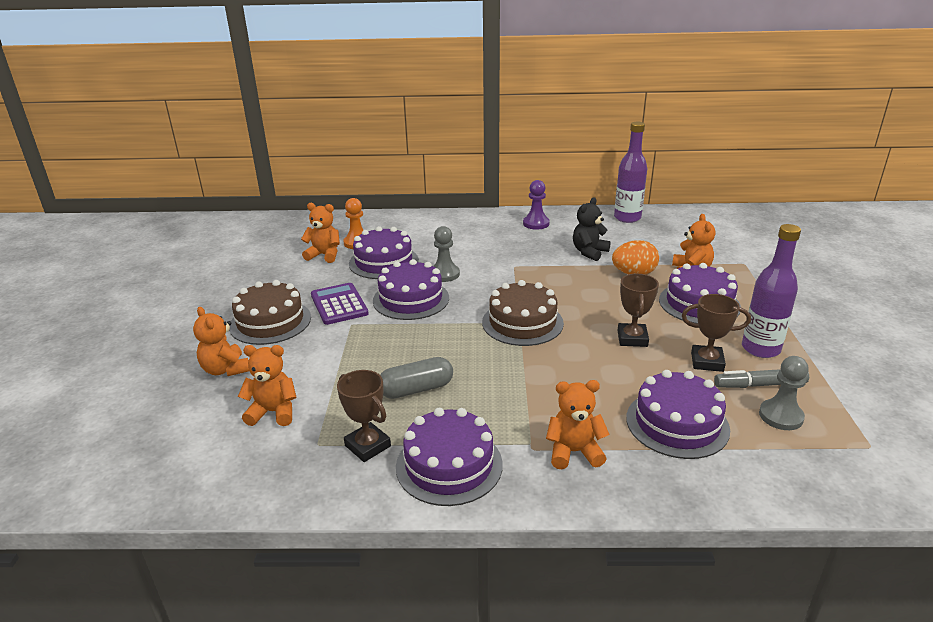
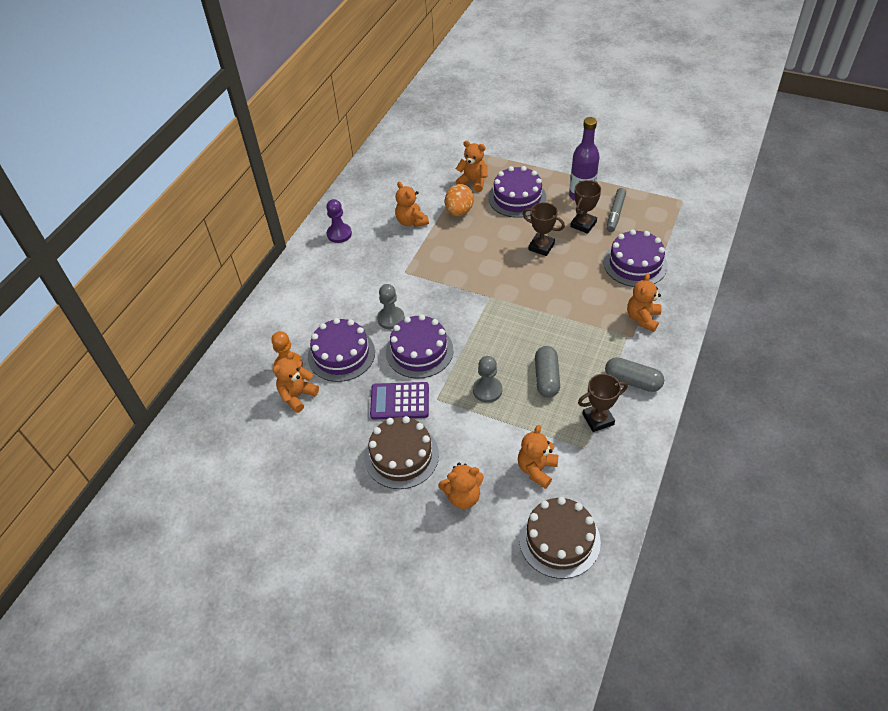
camera: 65 degrees left, 20 degrees up
purple cake [396,408,503,506] -> grey capsule [605,357,664,392]
brown cake [482,280,564,346] -> brown cake moved to [519,497,601,579]
black teddy bear [573,197,611,261] -> orange teddy bear [395,182,429,227]
purple bottle [614,122,647,223] -> none
grey pawn [759,356,809,430] -> grey pawn moved to [473,356,502,403]

